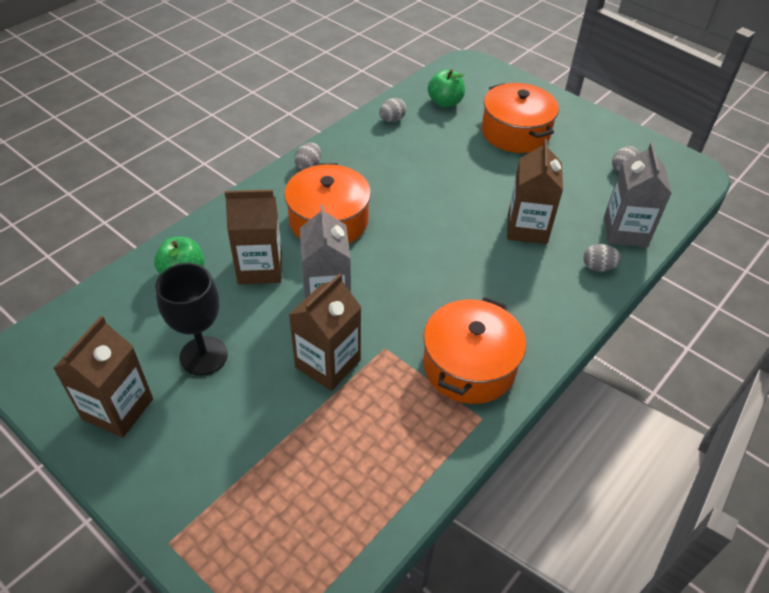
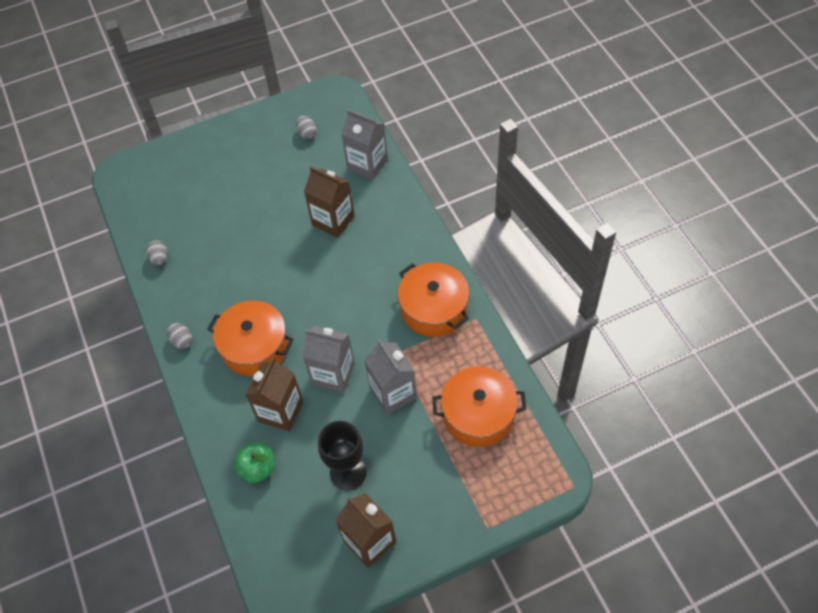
camera: 60 degrees left, 10 degrees up
brown carton [289,273,361,391] -> grey carton [364,340,417,415]
green apple [428,69,465,108] -> none
orange pot [482,83,559,153] -> orange pot moved to [432,366,526,447]
grey egg [583,244,622,272] -> none

